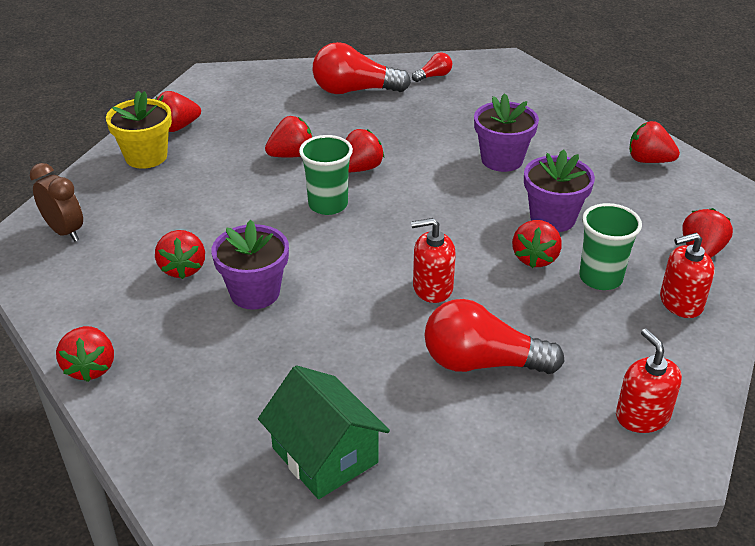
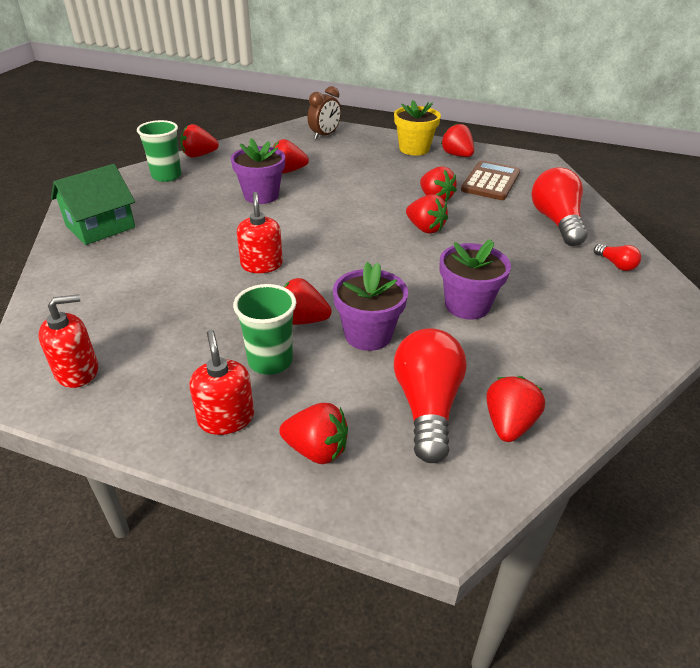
camera: 85 degrees right, 0 degrees up
green cup [299,135,353,215] -> green cup moved to [137,120,181,182]
red light bulb [424,299,565,374] -> red light bulb moved to [394,328,467,463]
none -> brown calculator [461,161,520,200]

